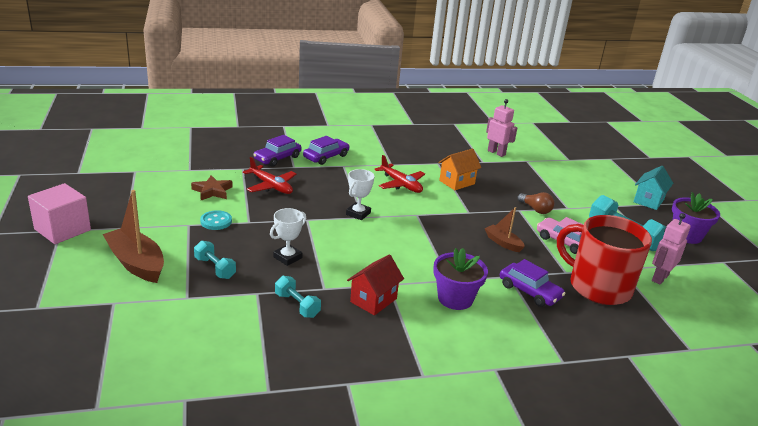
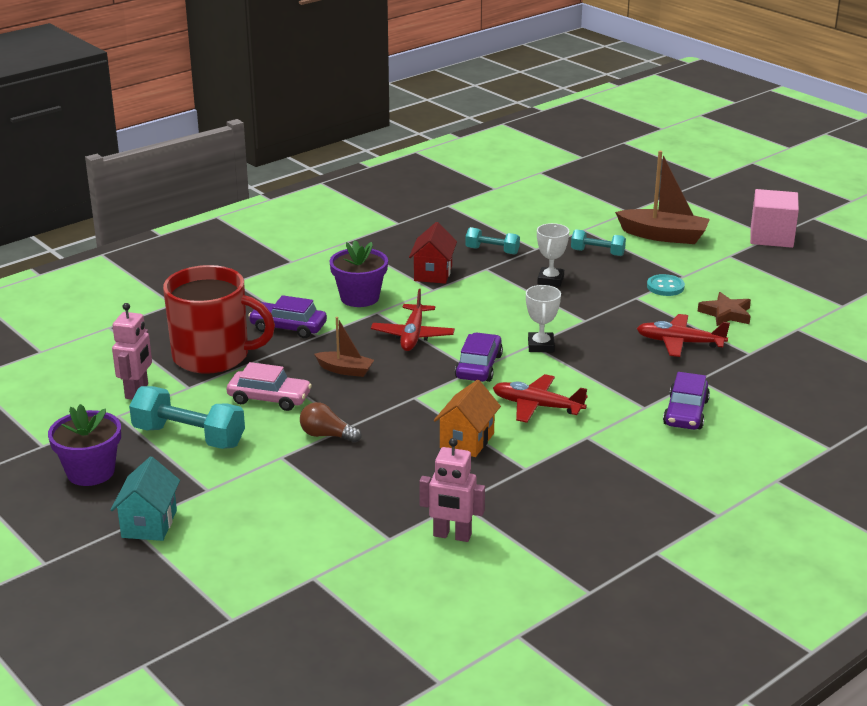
camera: 155 degrees right, 0 degrees up
purple car [253,135,302,167] -> purple car moved to [455,332,503,382]
none -> red plane [371,289,455,351]

